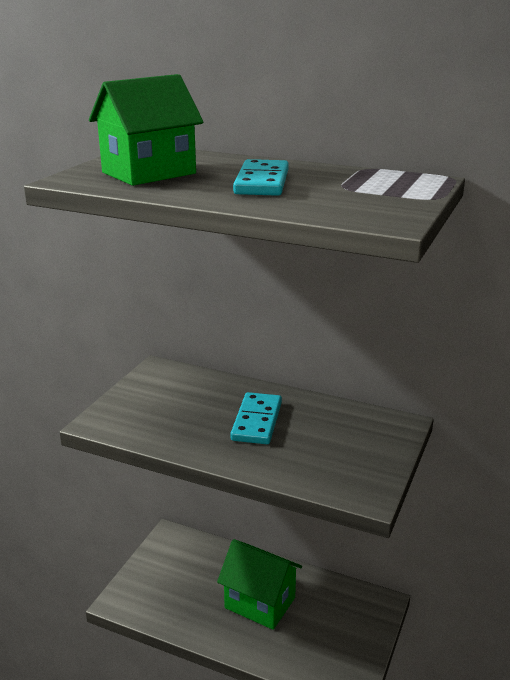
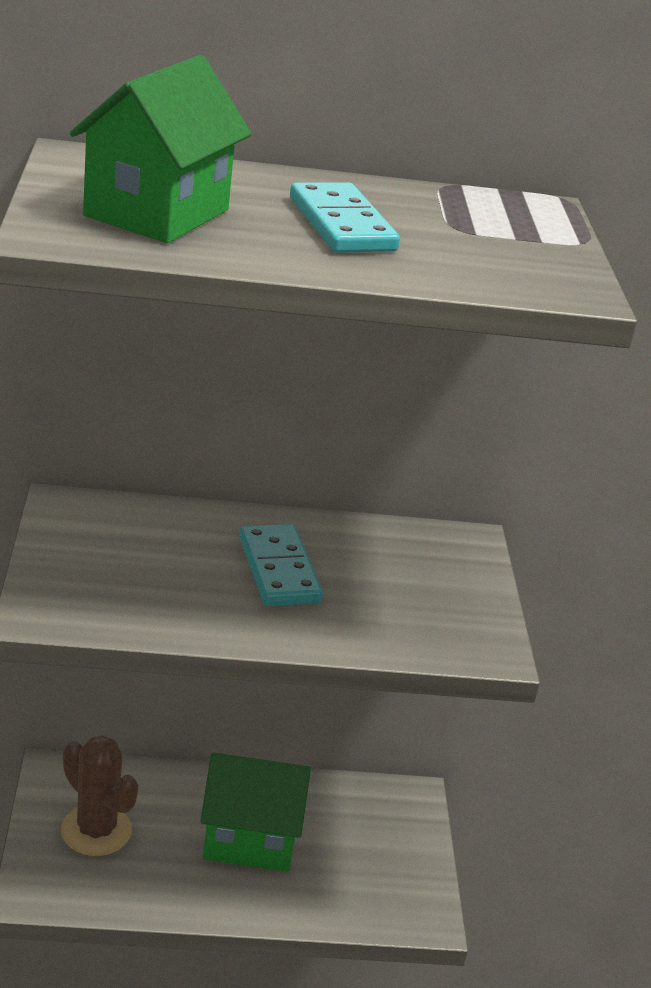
camera: 30 degrees left, 5 degrees up
none -> brown cactus [61,735,138,856]

